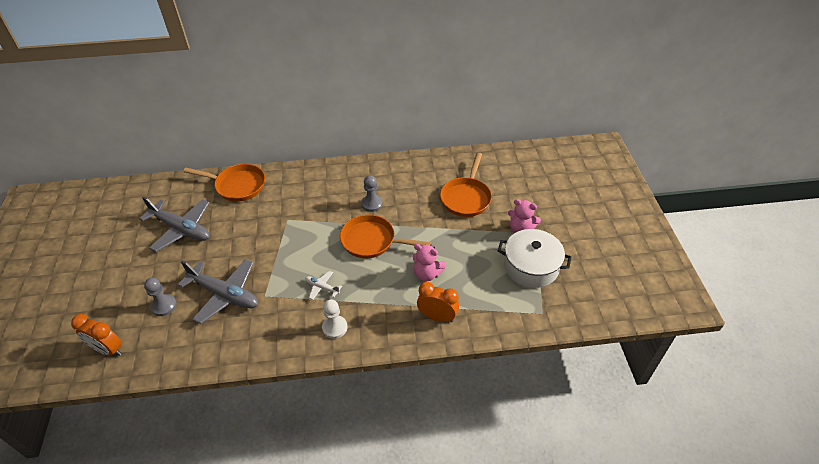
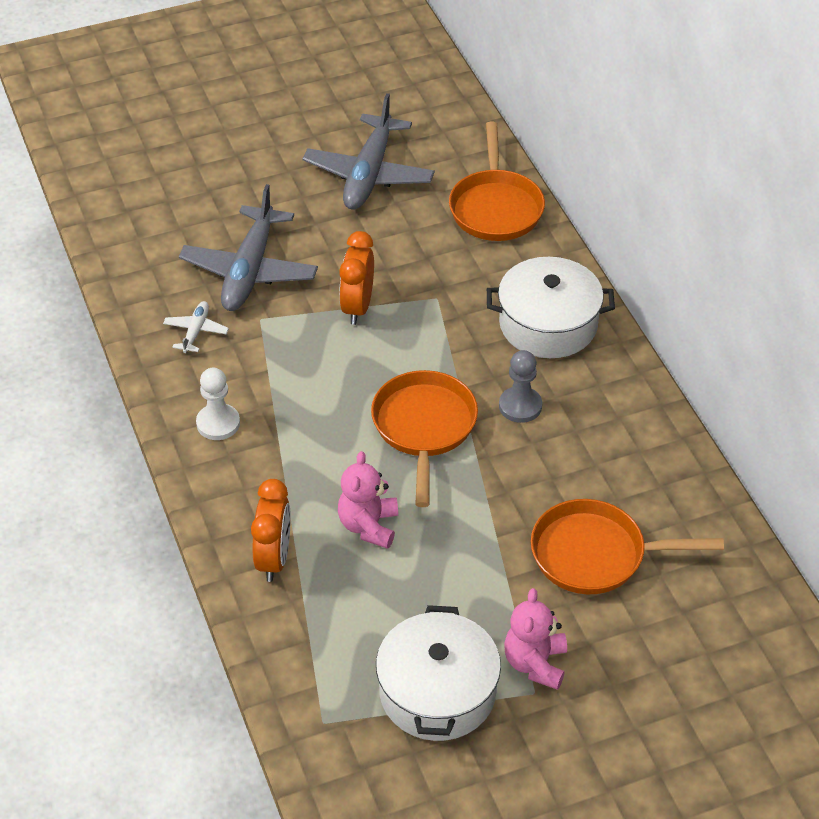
camera: 75 degrees right, 0 degrees up
orange clock [71,314,122,356] -> orange clock moved to [339,231,374,325]
grey pawn [144,278,177,316] -> none
white plane [305,271,342,300] -> white plane moved to [163,301,229,353]
none -> white pot [487,257,615,358]

